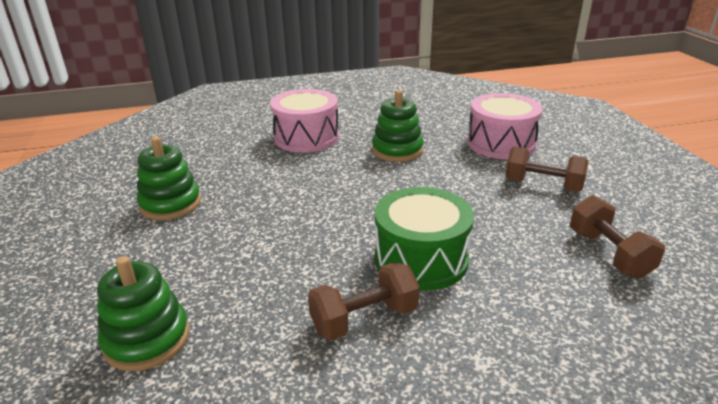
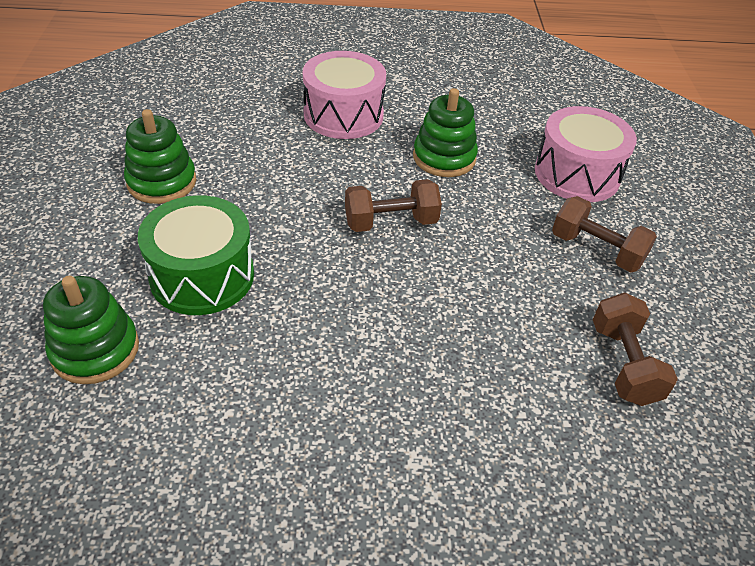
camera: 10 degrees right, 15 degrees up
brown dumbbell [308,262,420,341] -> brown dumbbell moved to [345,179,442,232]
green drum [375,187,474,291] -> green drum moved to [138,195,254,315]

